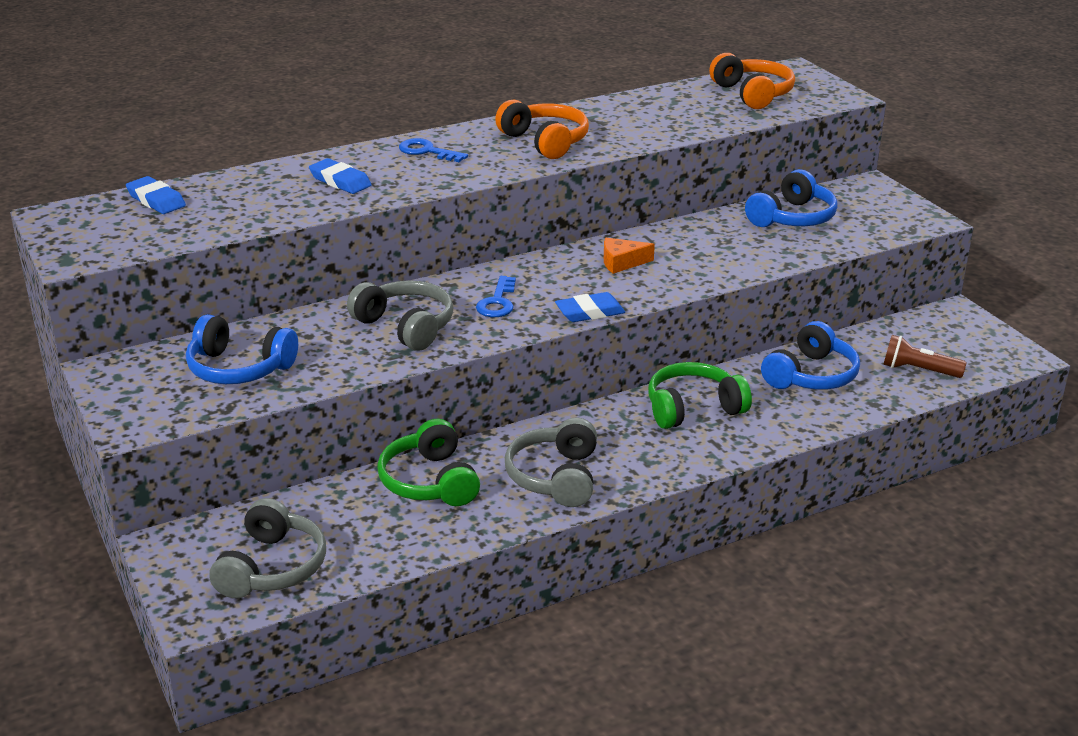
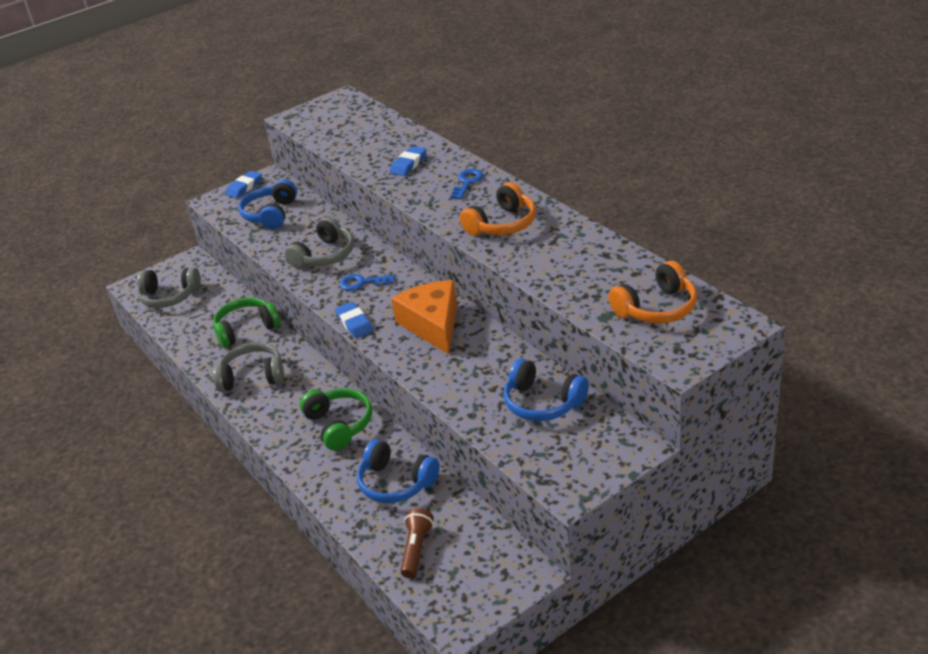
camera: 85 degrees right, 5 degrees up
blue eraser [126,176,186,214] -> blue eraser moved to [225,171,262,198]
orange cheese [604,238,655,274] -> orange cheese [391,280,457,354], size x2.05

